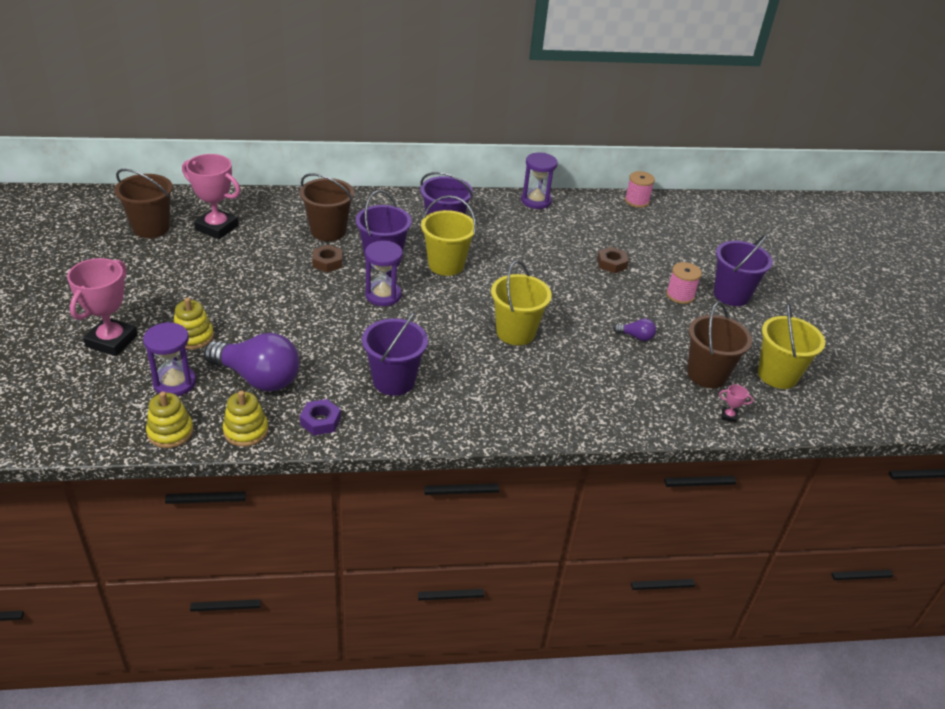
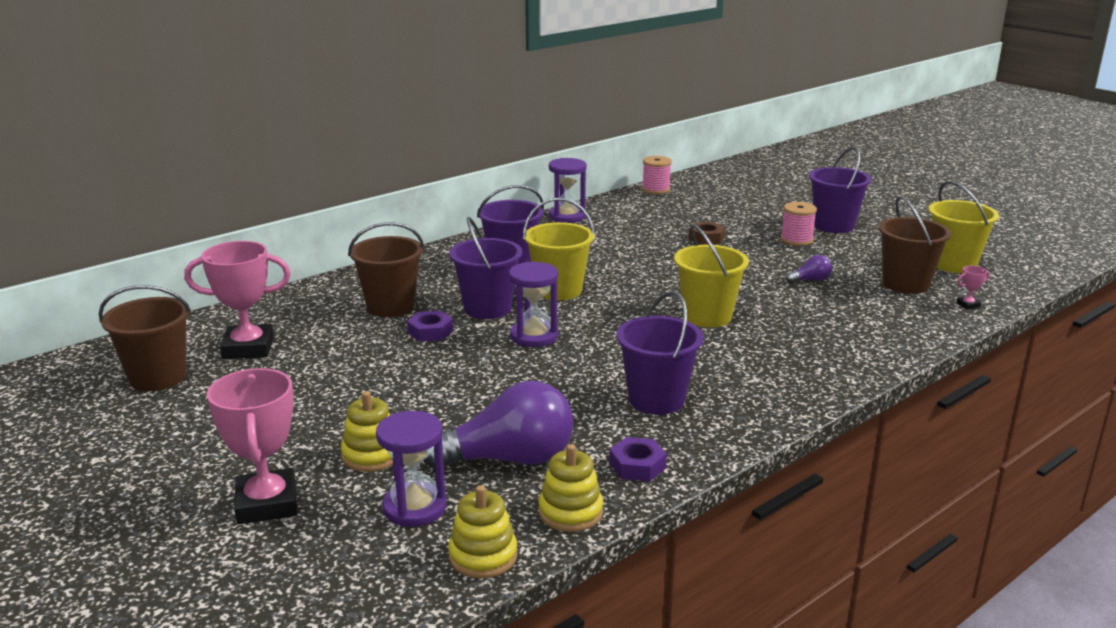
camera: 30 degrees left, 15 degrees down
brown nut [312,245,342,272] -> purple nut [407,310,453,342]

